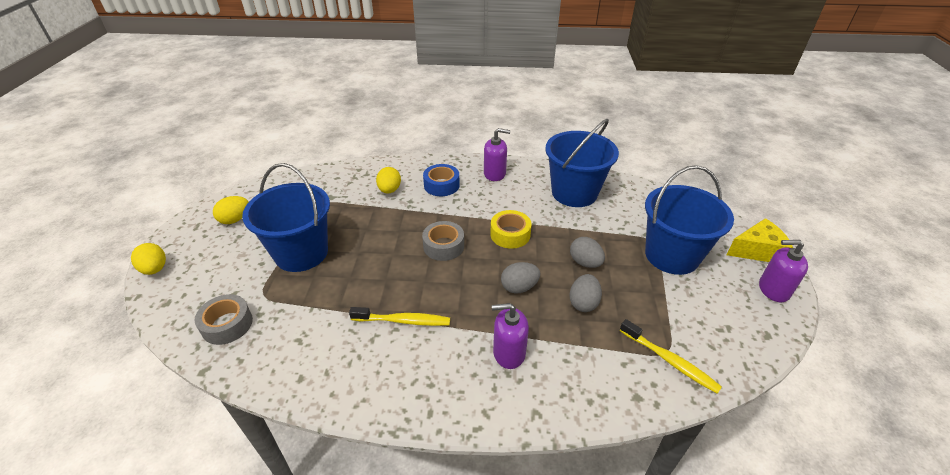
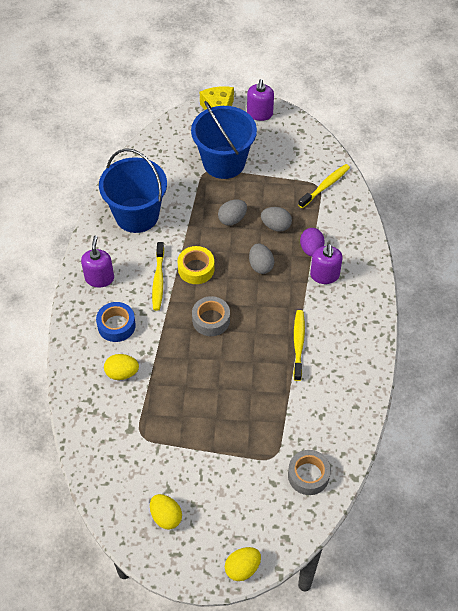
camera: 90 degrees left, 15 degrees up
blue bucket [242,163,330,272] -> none
none -> yellow toothbrush [152,242,164,311]
none -> purple egg [300,228,325,257]

